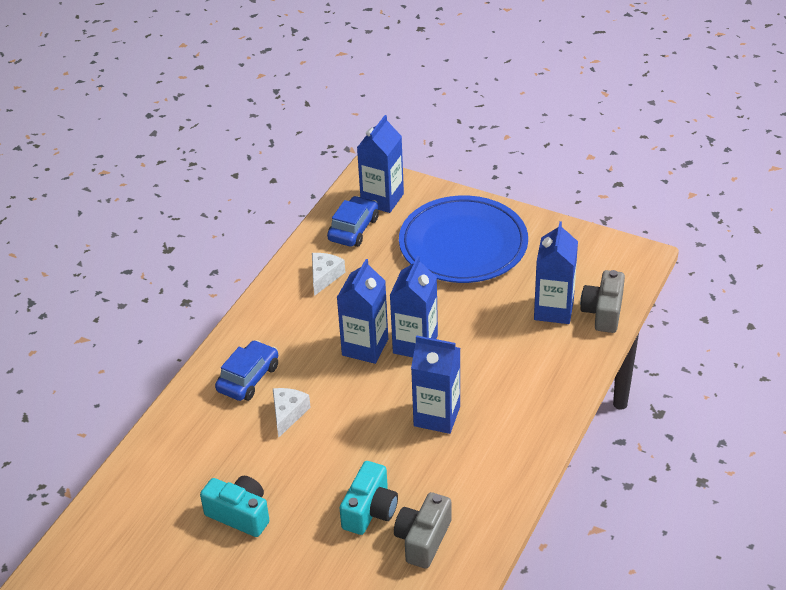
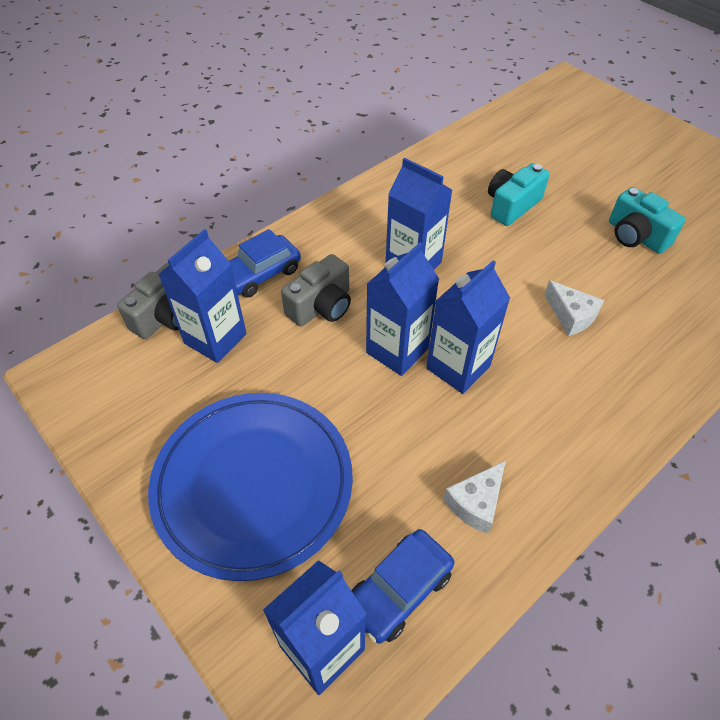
camera: 160 degrees left, 10 degrees up
blue car [215,340,278,401] -> blue car moved to [229,229,301,298]
white cheese [273,388,311,438] -> white cheese turned 75 degrees counterclockwise [544,280,604,336]
grey camera [394,492,452,569] -> grey camera moved to [281,254,351,326]

